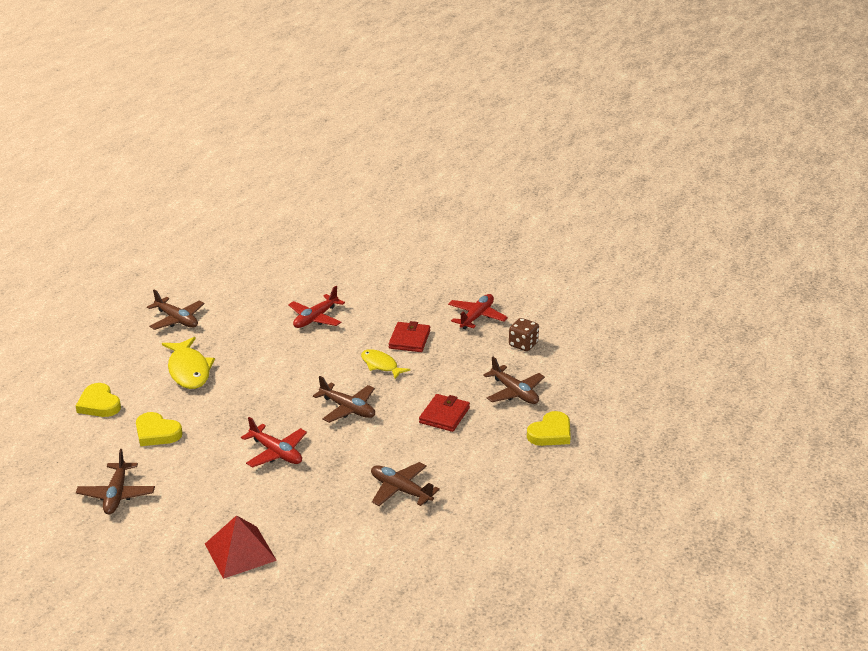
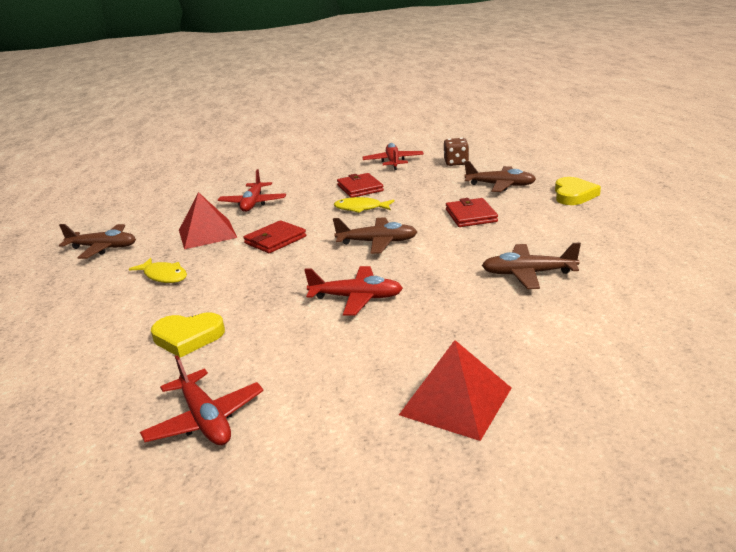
camera: 30 degrees left, 5 degrees down
yellow heart [76,383,121,417] -> none
brown plane [76,449,155,514] -> red plane [140,355,264,445]
yellow fish [162,337,215,389] -> yellow fish [129,258,187,283], size x0.63
none -> red pyramid [179,192,237,249]
none -> red wallet [243,220,306,253]

